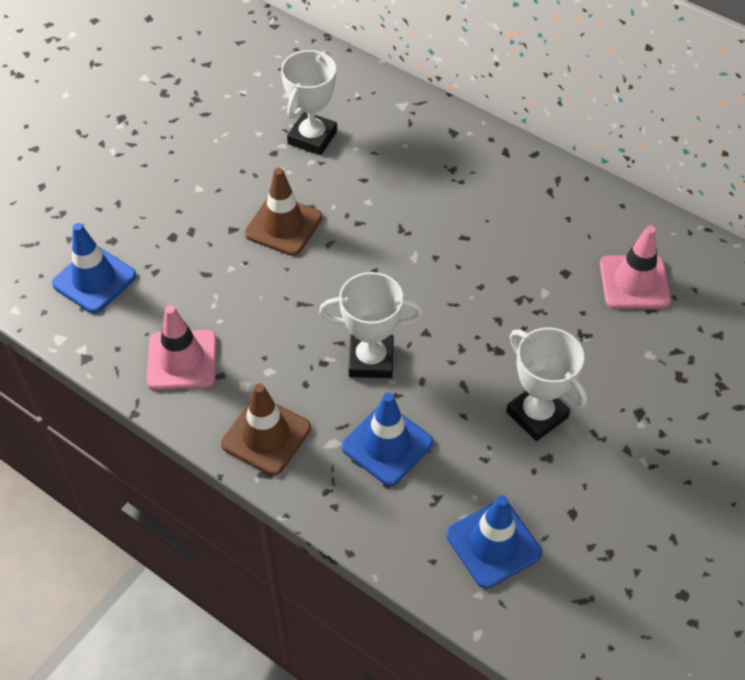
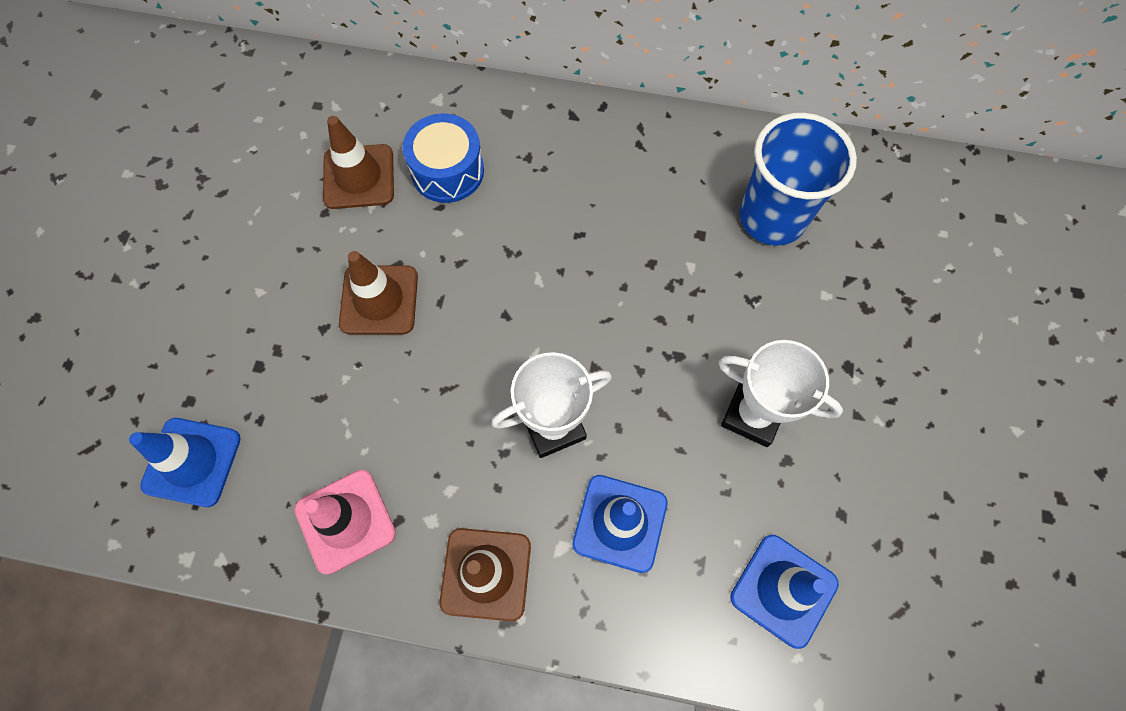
camera: 25 degrees left, 15 degrees up
white trophy [281,50,337,155] -> brown traffic cone [323,116,394,209]
pink traffic cone [600,225,671,309] -> blue cup [740,113,857,246]
none -> blue drum [403,113,484,203]

